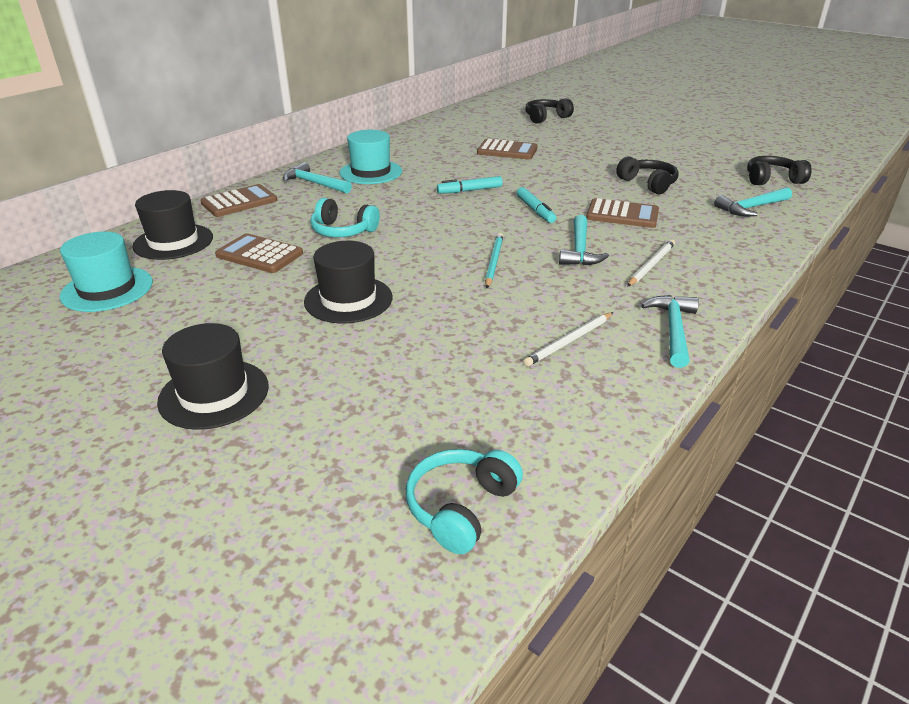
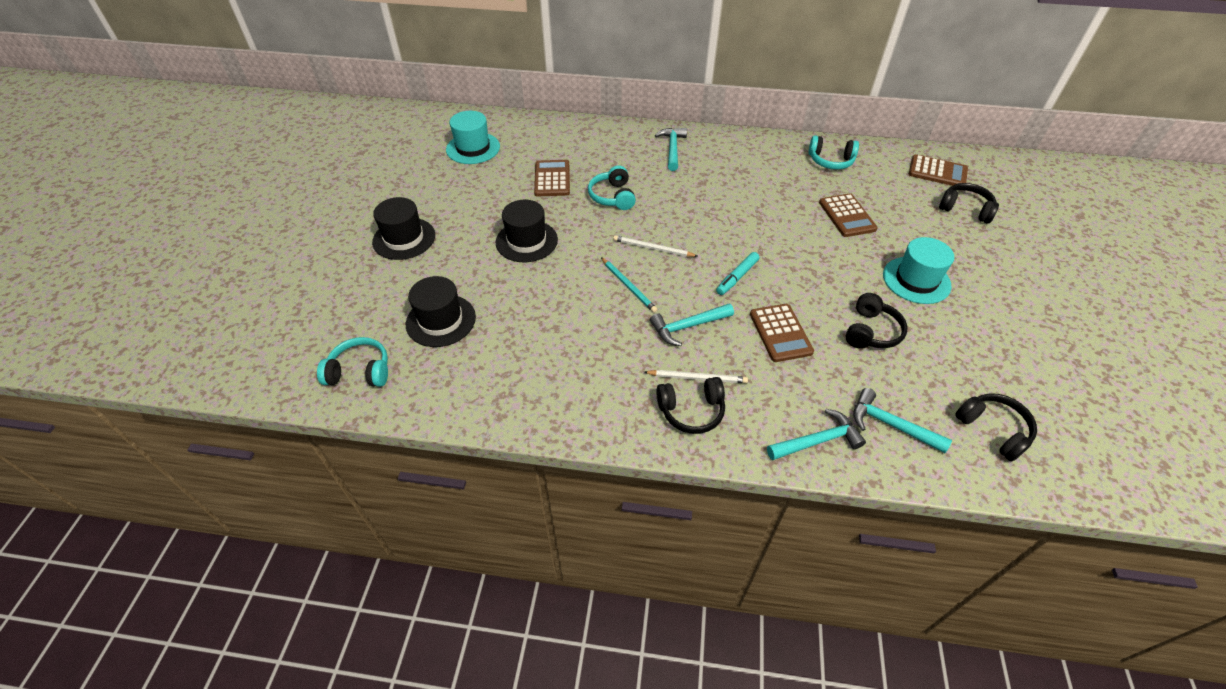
camera: 60 degrees right, 15 degrees up
black hat [132,190,213,260] -> black hat moved to [406,276,476,347]
brown calculator [200,184,277,217] -> brown calculator moved to [909,154,968,186]
turquoise hat [340,130,402,184] -> turquoise hat moved to [883,237,954,304]
turquoise marker [437,176,503,194] -> none
turquoise pencil [485,233,503,288] -> turquoise pencil turned 75 degrees clockwise [601,257,658,313]
white pencil [523,312,613,367] -> white pencil moved to [613,235,697,257]
turquoise hammer [641,295,699,368] -> turquoise hammer moved to [767,409,866,460]
none -> black headphones [656,377,725,434]
none -> turquoise headphones [808,135,859,170]

